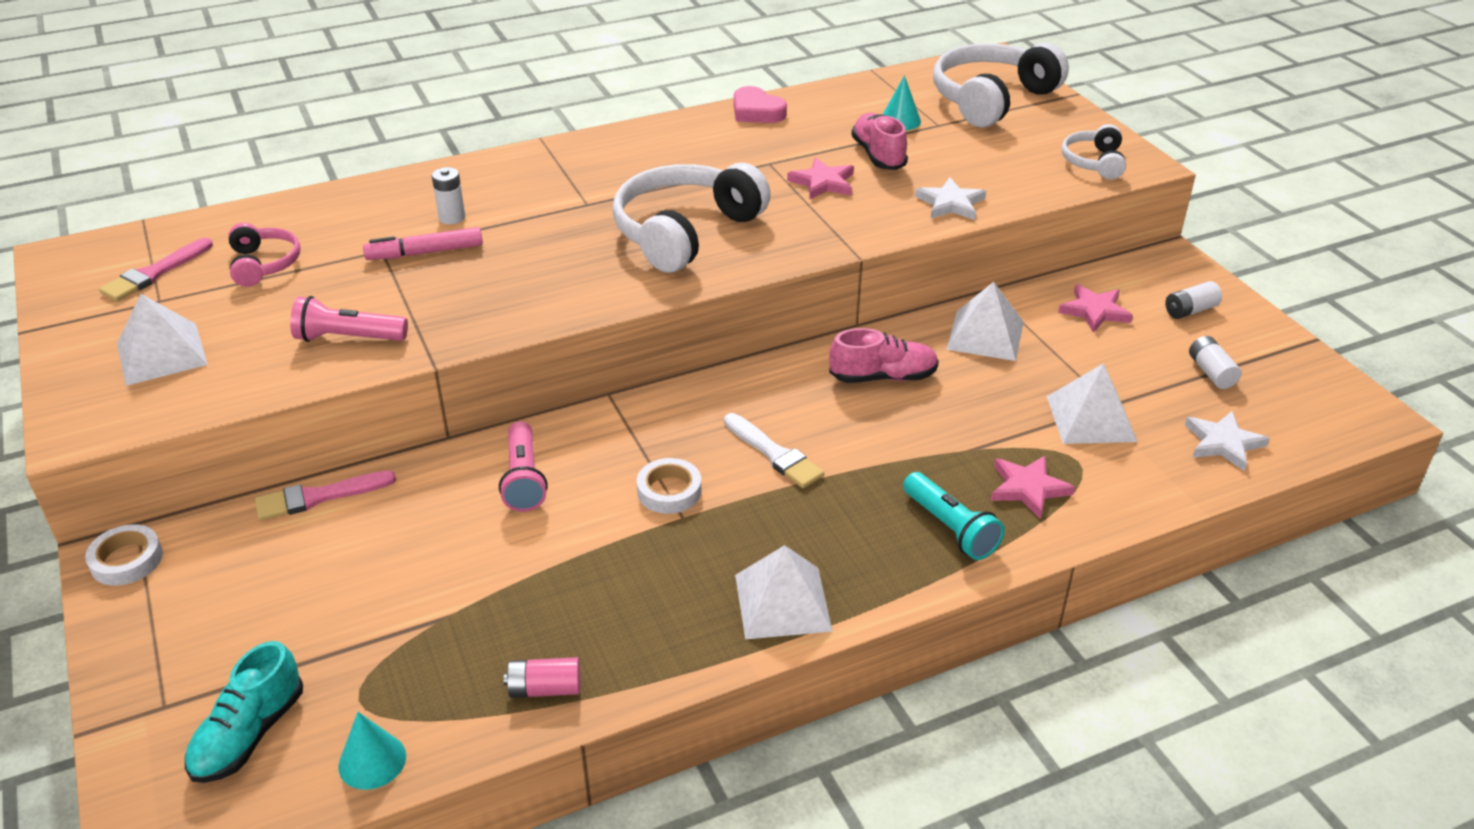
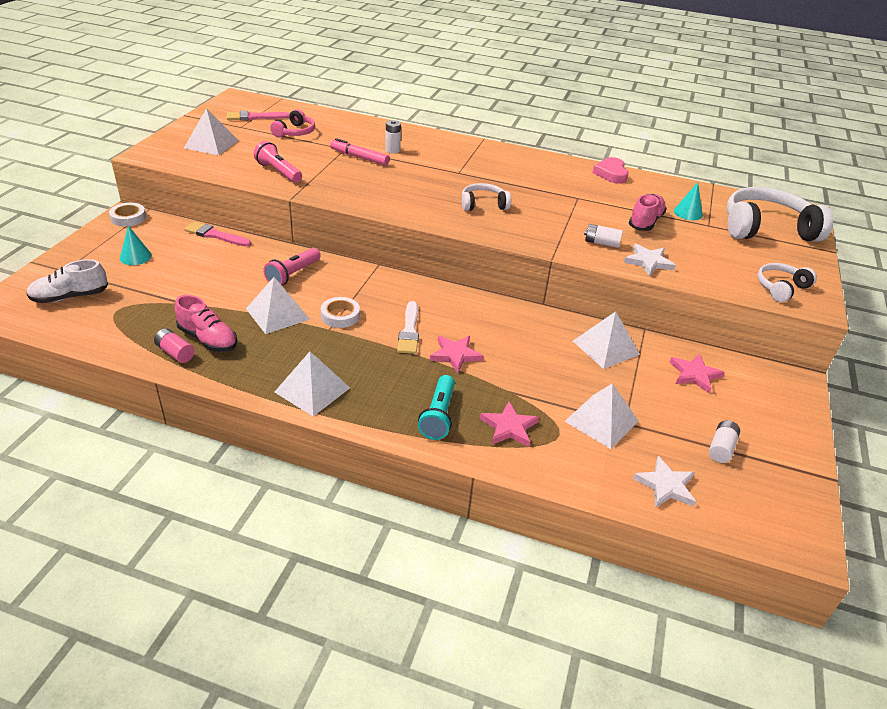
camera: 40 degrees right, 0 degrees up
turquoise shoe [185,641,303,783] -> white shoe [27,259,108,303]
turquoise cone [338,712,406,790] -> turquoise cone moved to [120,226,152,265]
white headphones [613,163,771,273] -> white headphones [462,183,511,211], size x0.52
pink star [787,157,854,200] -> pink star moved to [430,336,484,373]
pink shoe [829,328,939,383] -> pink shoe moved to [175,295,237,352]
white battery [1165,281,1222,319] -> white battery moved to [584,224,623,248]
none -> white pyramid [246,277,310,334]

